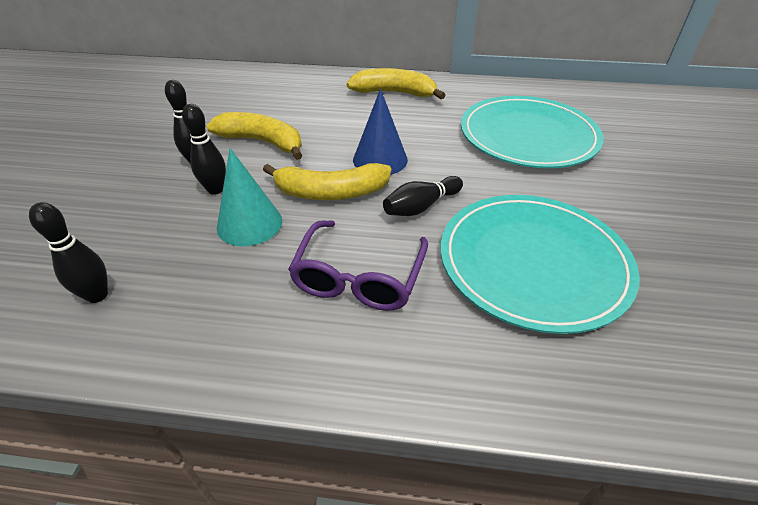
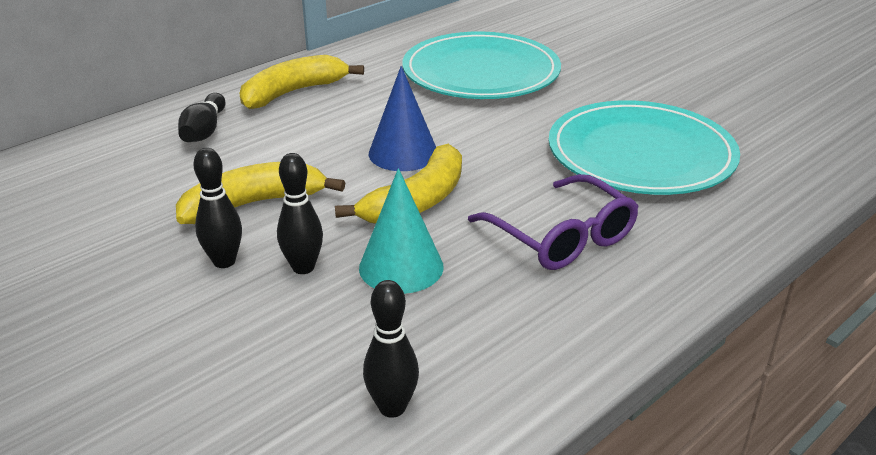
camera: 50 degrees left, 10 degrees down
black bowling pin [383,176,463,216] -> black bowling pin moved to [178,93,225,142]

